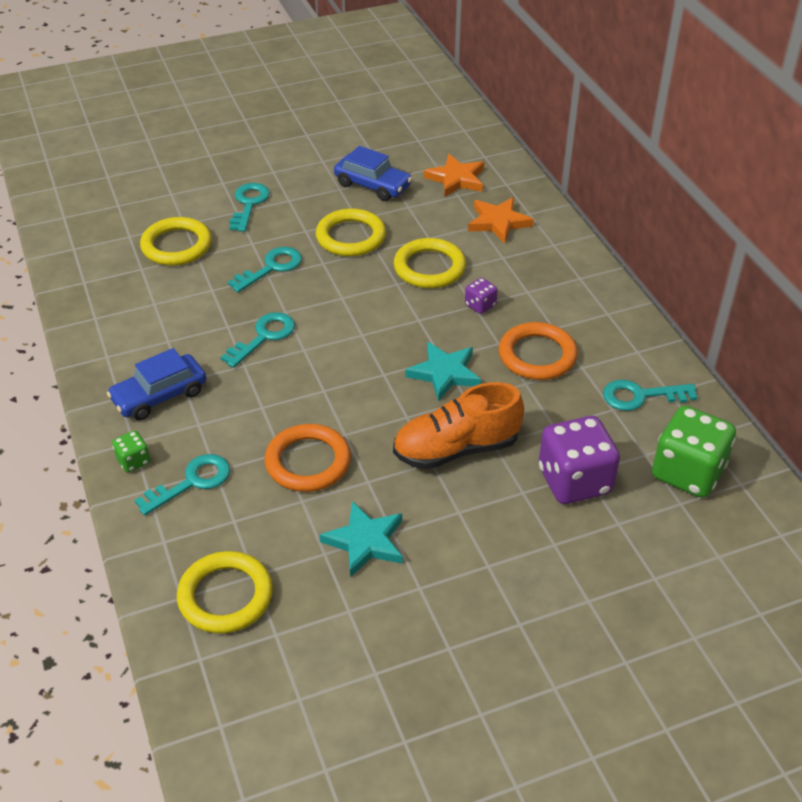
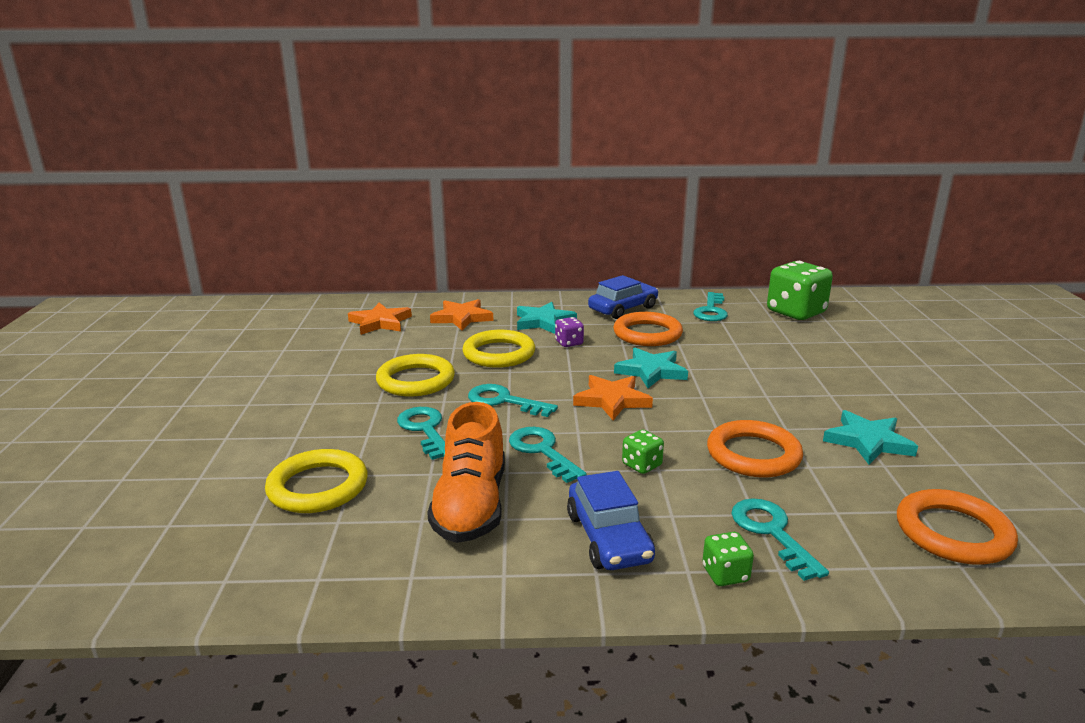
camera: 70 degrees left, 20 degrees down
yellow ring [177,551,273,633] -> orange ring [897,489,1018,565]
turquoise key [229,183,270,232] -> turquoise key moved to [468,384,558,417]
blue car [334,146,412,201] -> blue car moved to [588,275,659,319]
orange shoe [393,382,524,469] -> orange shoe moved to [427,402,505,543]
purple dice [539,416,620,504] -> none
none -> turquoise star [517,302,577,334]
none -> orange star [573,375,653,420]
none -> green dice [622,430,664,474]

